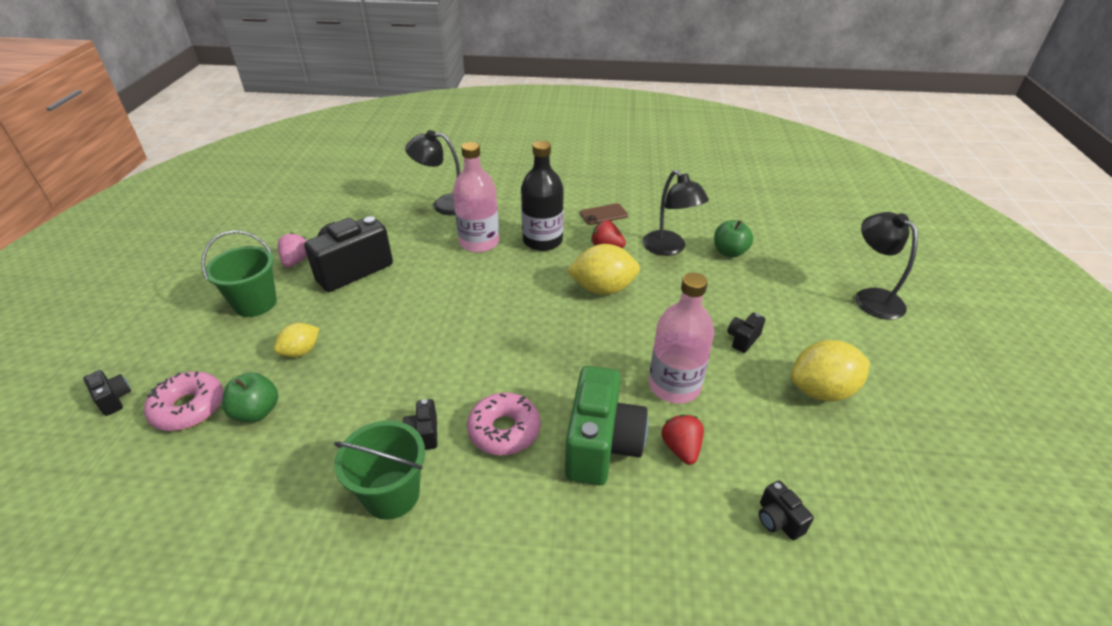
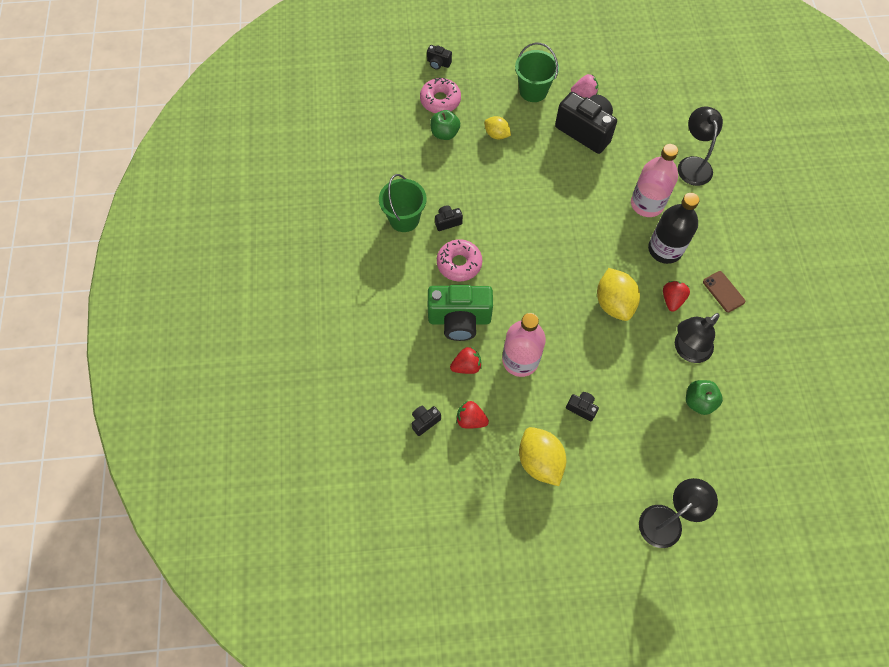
camera: 80 degrees right, 25 degrees up
black camera [83,370,131,416] -> black camera turned 75 degrees clockwise [427,45,452,70]
none -> red strawberry [456,401,489,429]

